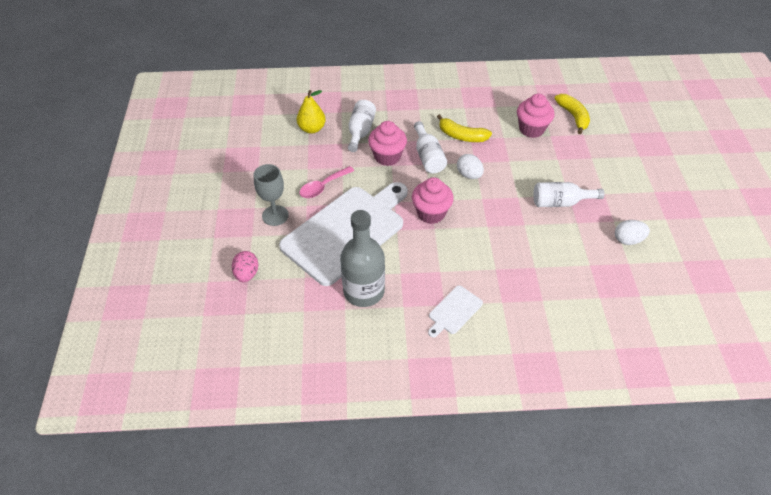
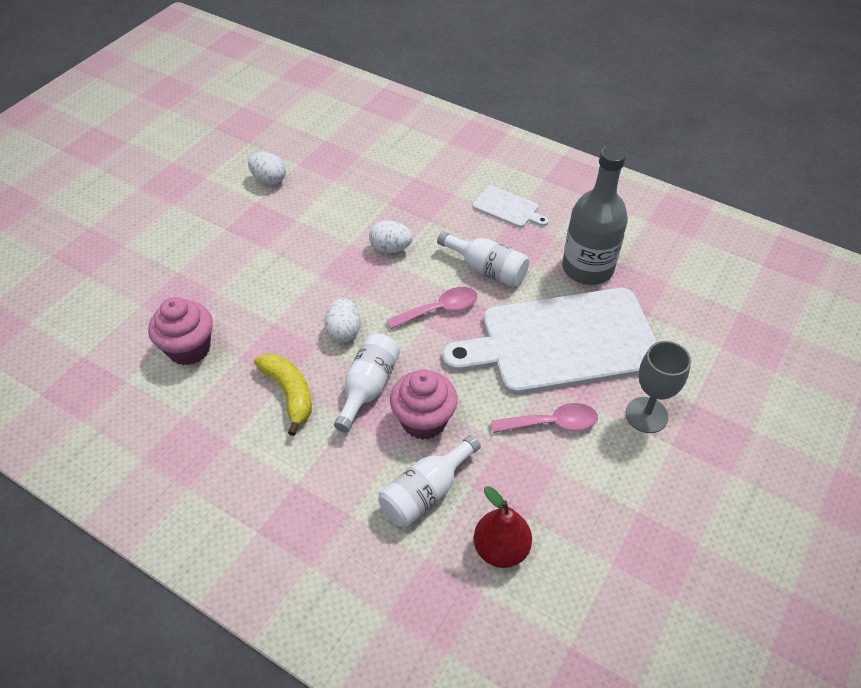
camera: 145 degrees left, 0 degrees up
pink egg [232,251,259,282] -> none
yellow pear [297,90,326,134] -> red pear [474,486,532,568]
pink cupcake [412,177,454,224] -> pink spoon [387,287,478,329]
white cutting board [428,285,483,338] -> white cutting board turned 45 degrees clockwise [472,185,549,228]
white bottle [533,182,605,207] -> white bottle moved to [437,231,529,288]
yellow banana [554,94,590,134] -> none
none -> white egg [369,220,413,253]

